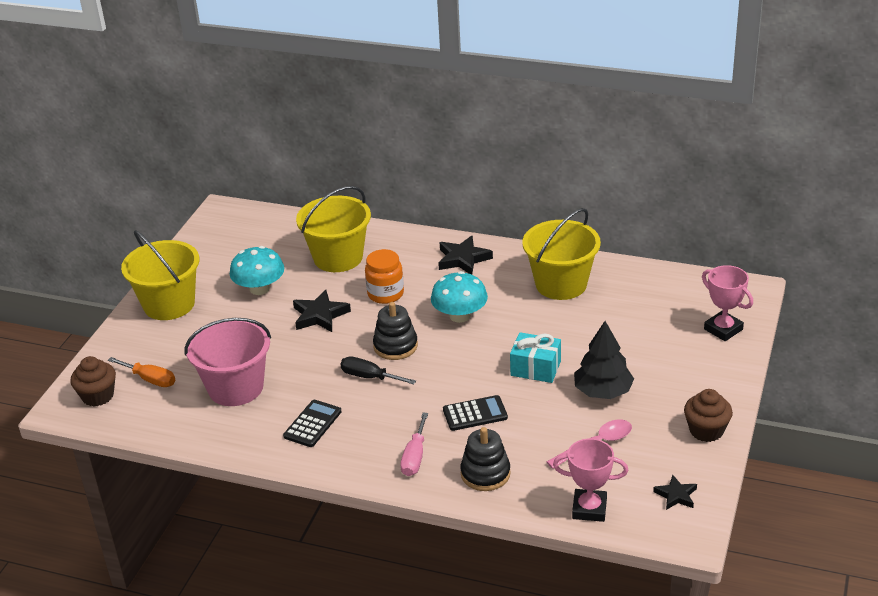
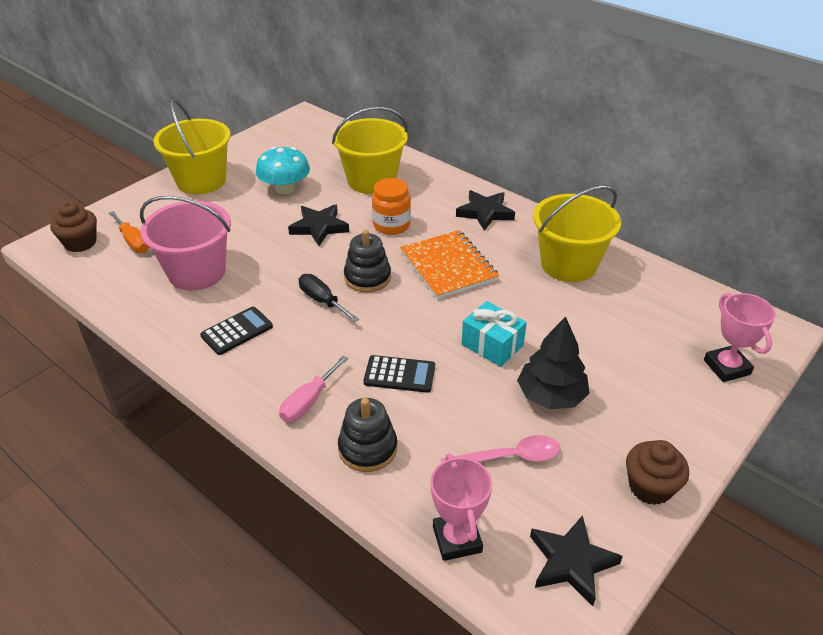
camera: 20 degrees right, 5 degrees up
turquoise mushroom [431,271,488,323] -> orange notebook [400,230,499,299]
pink trophy [553,438,628,522] -> pink trophy turned 45 degrees clockwise [431,453,492,561]
black star [653,475,697,510] -> black star [530,515,623,606], size x1.61

